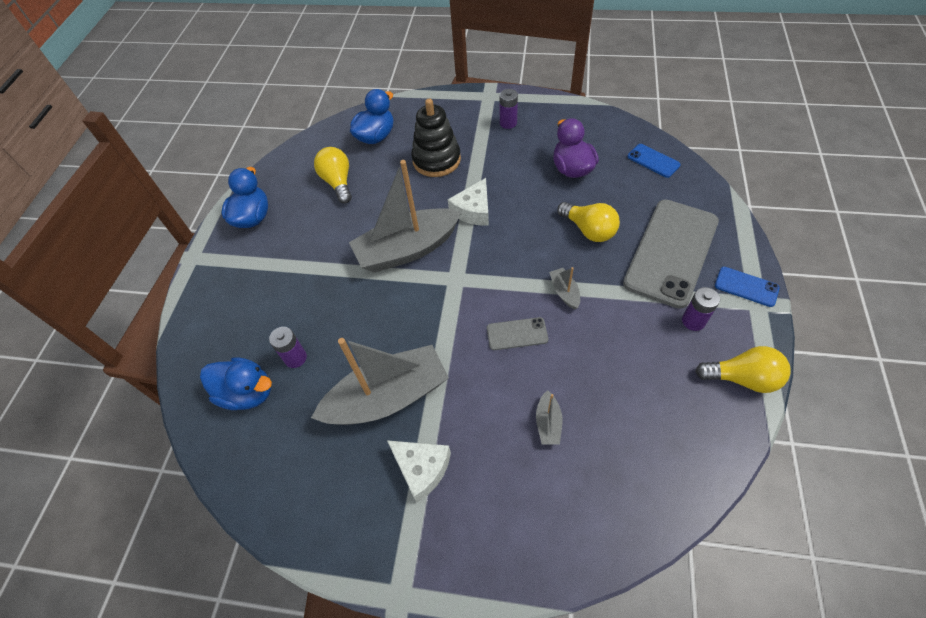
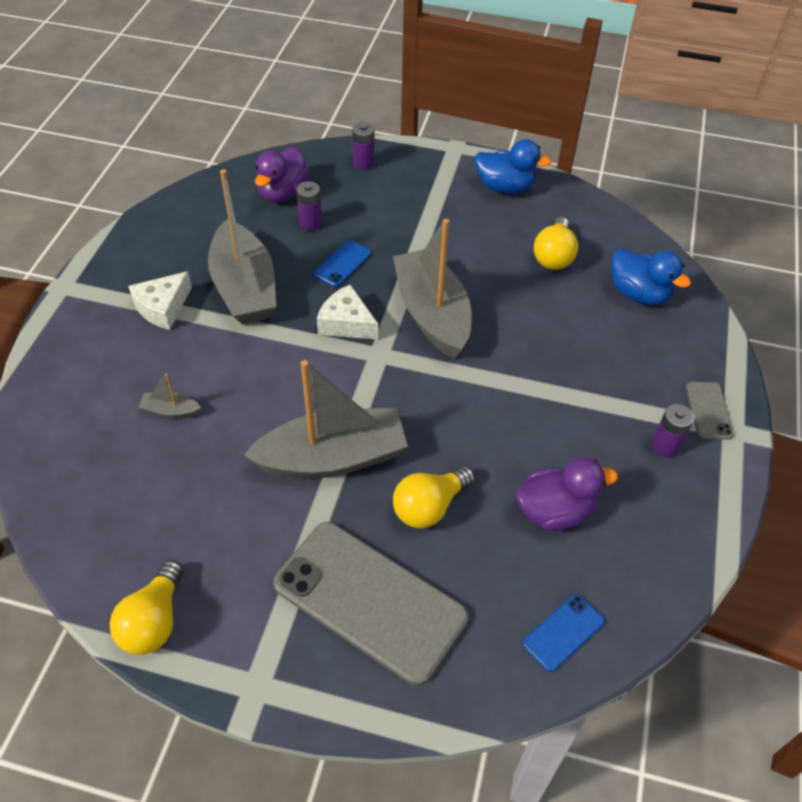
camera: 90 degrees right, 5 degrees down
blue duck [200,357,272,410] -> purple duck [255,147,309,203]
yellow light bulb [314,147,352,204] -> yellow light bulb turned 120 degrees clockwise [534,217,578,270]
black stacking toy [411,99,461,177] -> none
white cheese [448,178,489,225] -> white cheese moved to [317,285,378,340]
grey phone [487,317,548,350] -> grey phone moved to [686,382,734,439]
grey boat [549,267,580,310] -> grey boat [244,360,408,479], size x2.47
purple battery [682,287,720,331] -> purple battery moved to [352,122,375,170]
blue phone [715,267,780,307] -> blue phone moved to [314,240,371,287]

